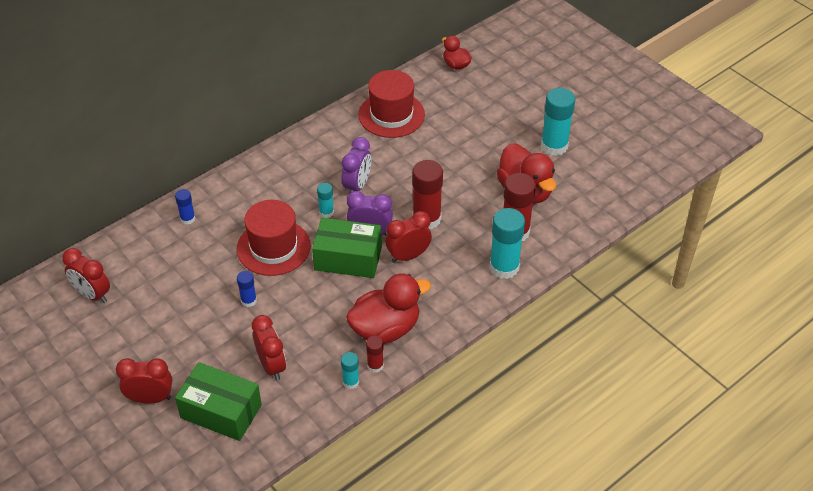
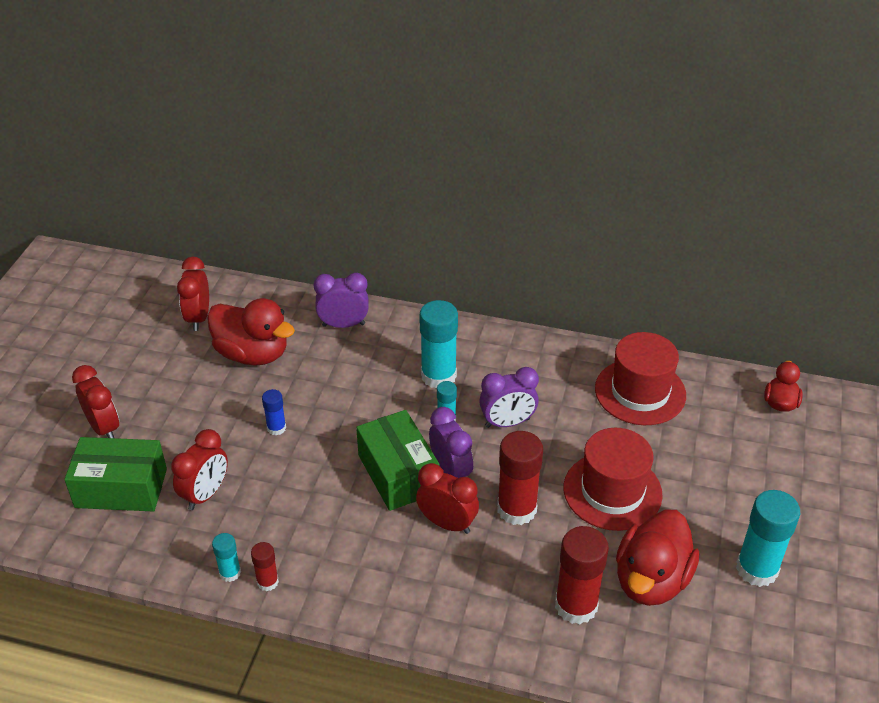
camera: 55 degrees right, 5 degrees down
blue glue stick [175,189,195,225] -> purple clock [314,273,369,328]
green box [175,362,262,441] -> green box turned 75 degrees counterclockwise [64,437,167,512]
red hat [237,200,311,276] -> red hat moved to [564,428,663,531]
red duck [346,274,431,344] -> red duck moved to [207,298,295,366]
turquoise glue stick [490,208,525,279] -> turquoise glue stick moved to [419,300,458,388]

